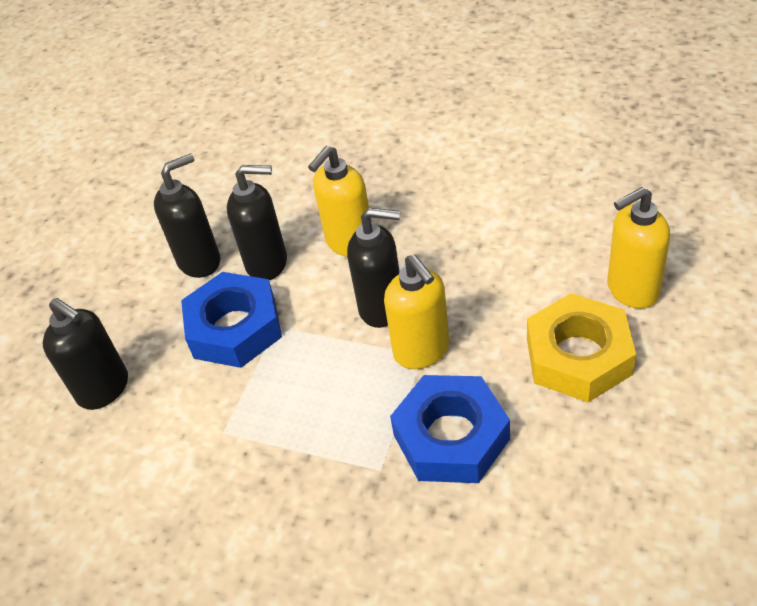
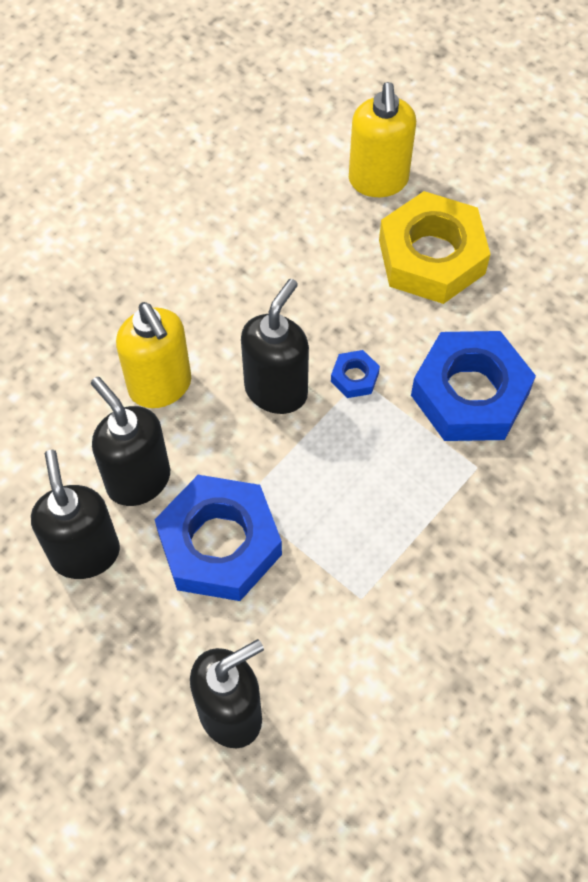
camera: 75 degrees left, 15 degrees up
black soap dispenser [227,165,287,280] -> black soap dispenser turned 60 degrees counterclockwise [91,377,170,506]
yellow soap dispenser [384,255,449,369] -> blue nut [331,350,380,398]

